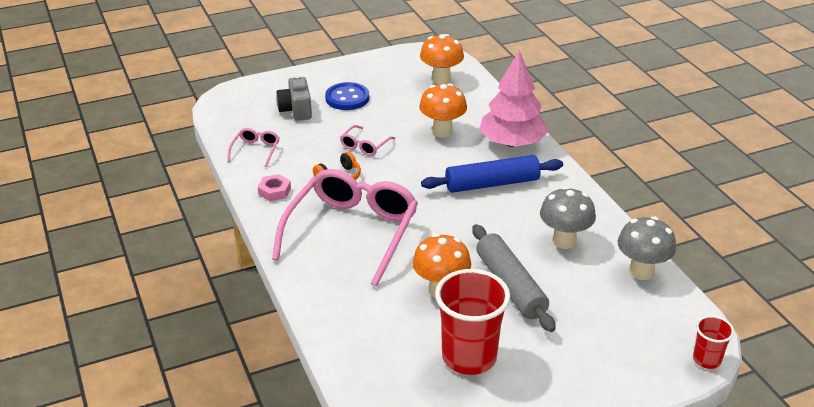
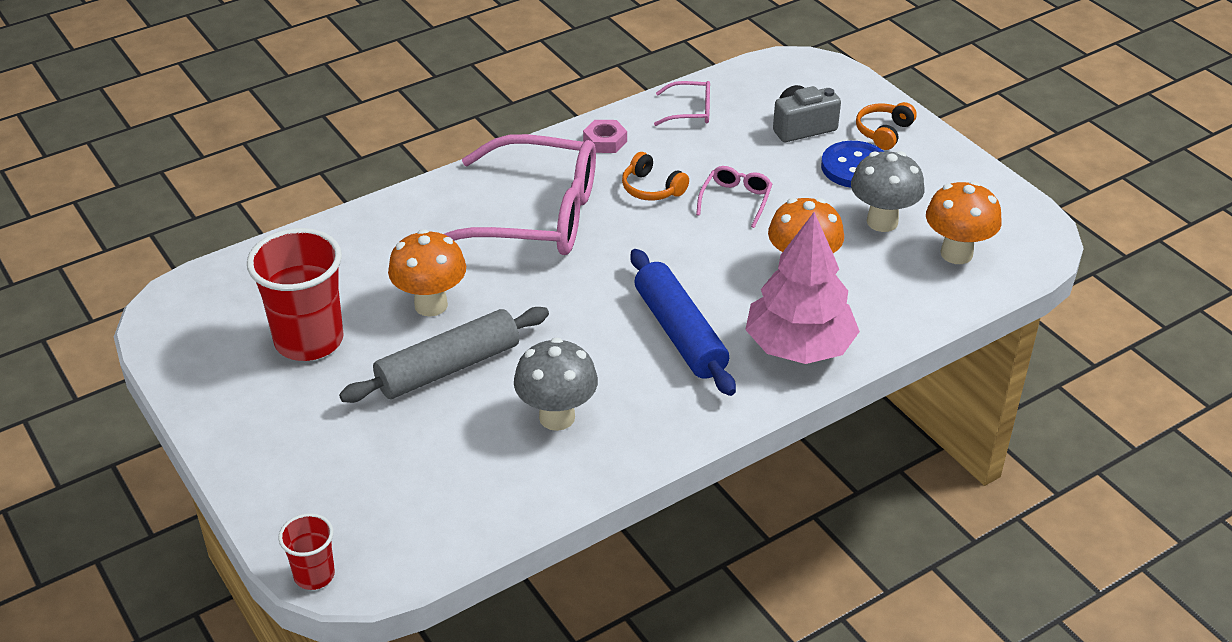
camera: 80 degrees right, 5 degrees up
pink glasses [340,125,395,156] -> pink glasses turned 90 degrees clockwise [696,166,772,228]
grey mushroom [617,216,676,280] -> grey mushroom moved to [851,151,924,232]
none -> orange headphones [856,102,917,150]

